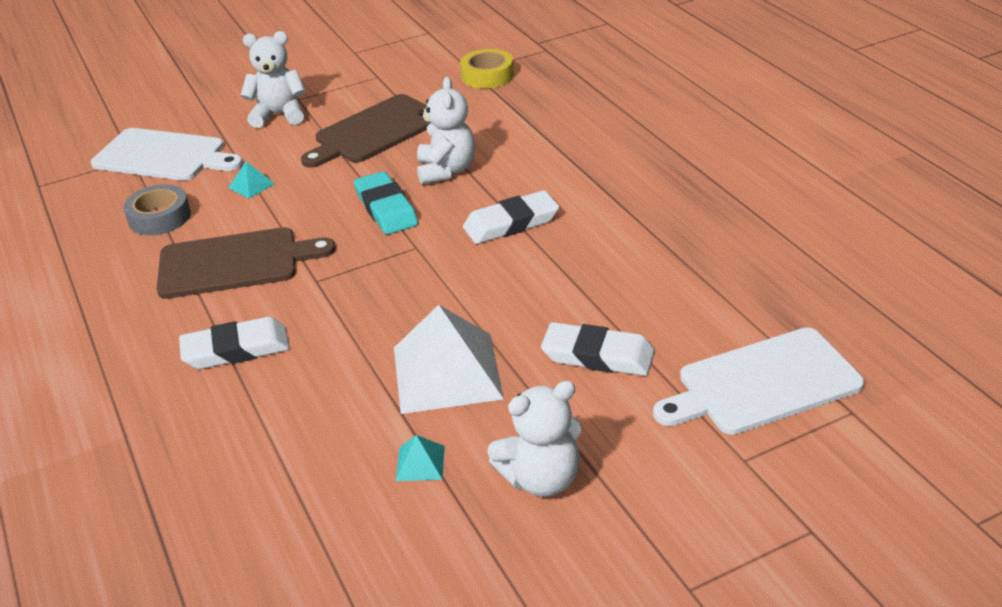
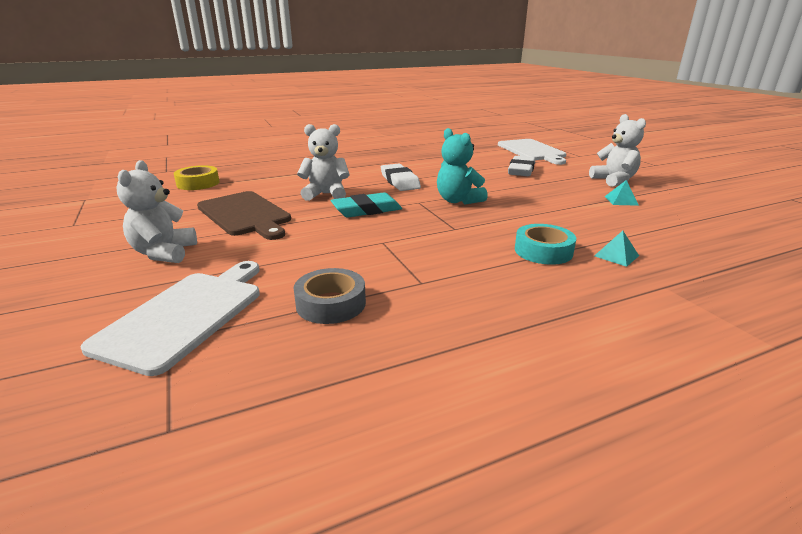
camera: 90 degrees left, 10 degrees down
brown cutting board [157,227,336,299] -> none
white eraser [179,317,290,369] -> turquoise tape [515,224,576,265]
turquoise pyramid [228,161,275,199] -> turquoise pyramid moved to [594,231,639,267]
white pyramid [394,305,504,414] -> none
none -> turquoise teddy bear [437,128,488,204]

